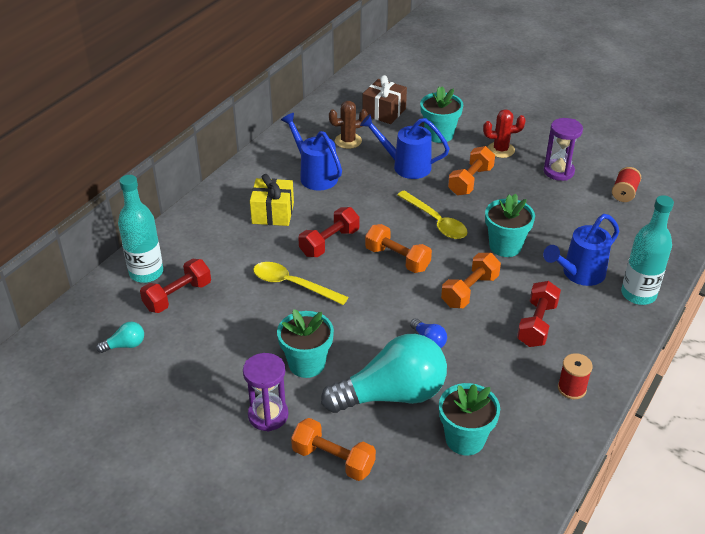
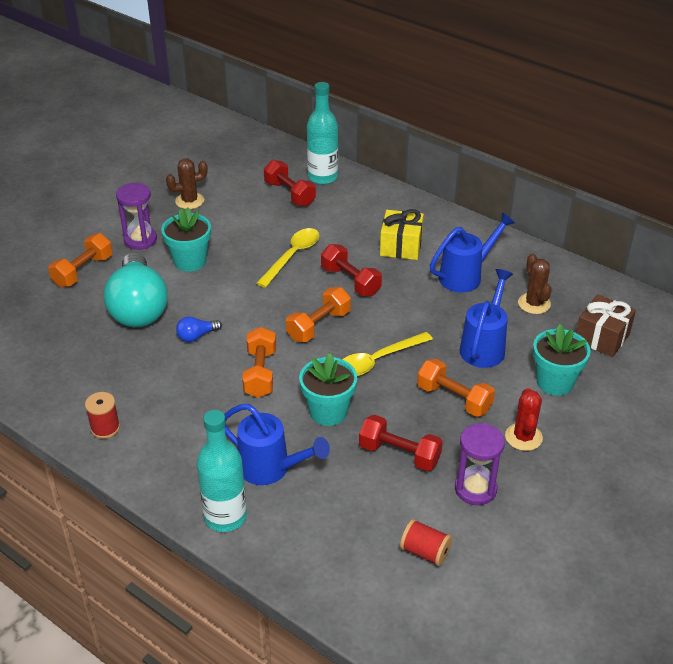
camera: 95 degrees right, 0 degrees up
turquoise light bulb [96,322,144,353] -> none
turquoise flower pot [439,383,500,455] -> none
orange dumbbell [441,253,501,308] -> orange dumbbell turned 45 degrees clockwise [242,327,276,398]
red dumbbell [517,281,561,347] -> red dumbbell moved to [359,415,443,471]
blue watering can [543,214,619,286] -> blue watering can turned 150 degrees clockwise [224,404,330,485]
none -> brown cactus [166,158,208,209]

